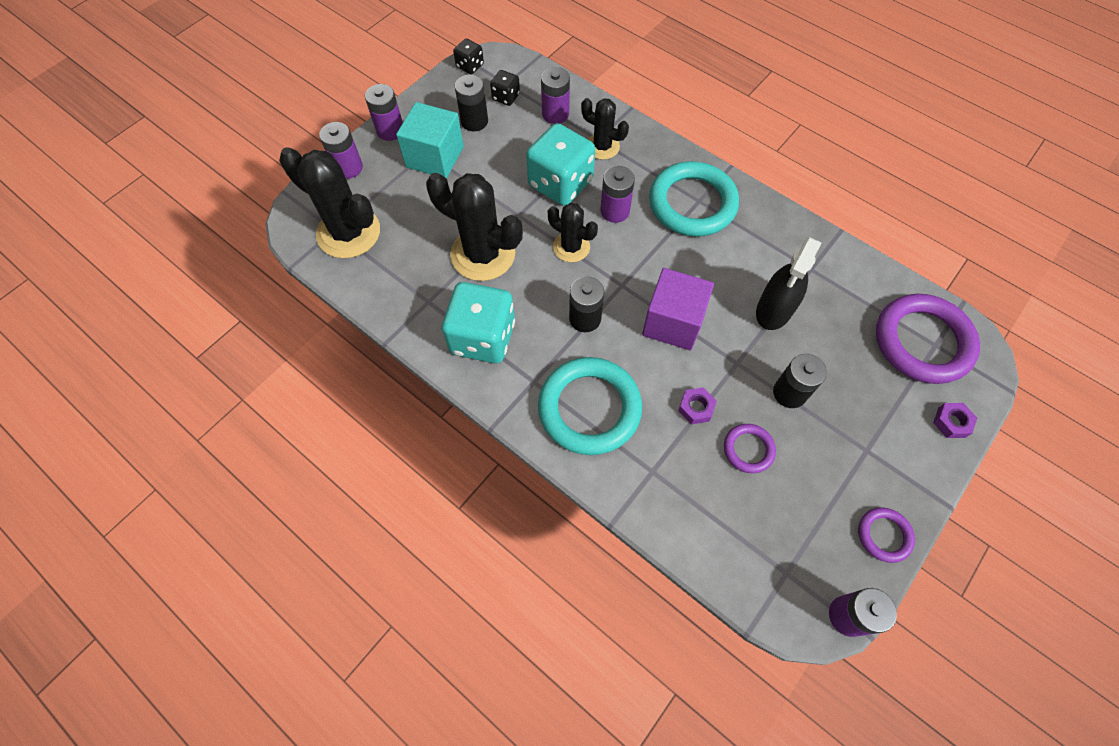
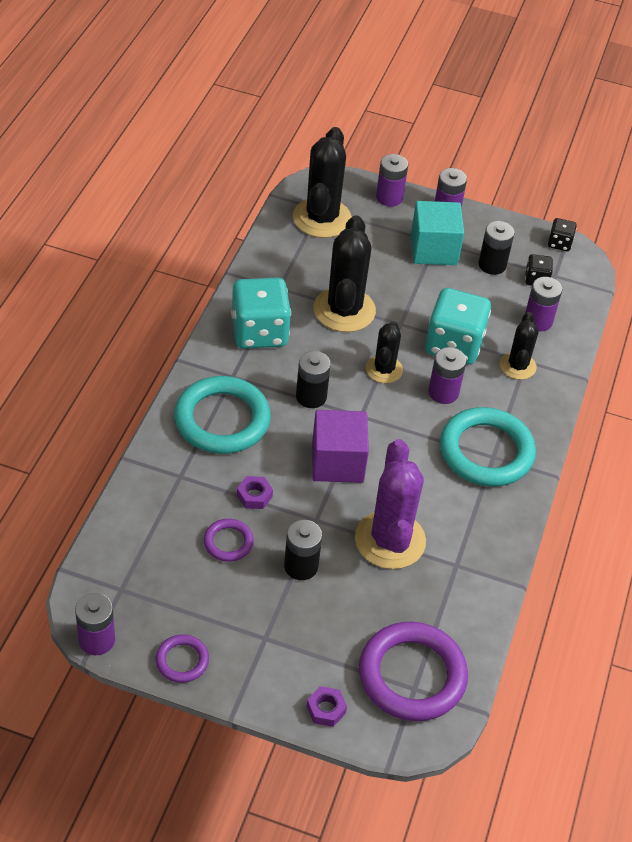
camera: 65 degrees right, 15 degrees down
black spray bottle [756,237,821,330] -> purple cactus [355,439,426,569]

